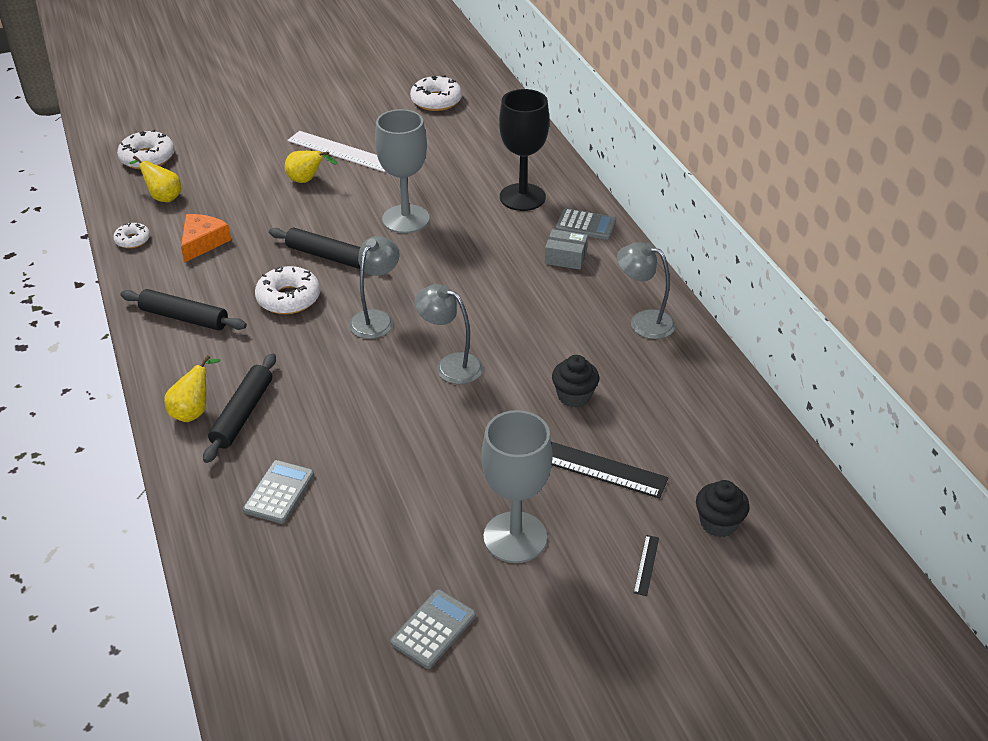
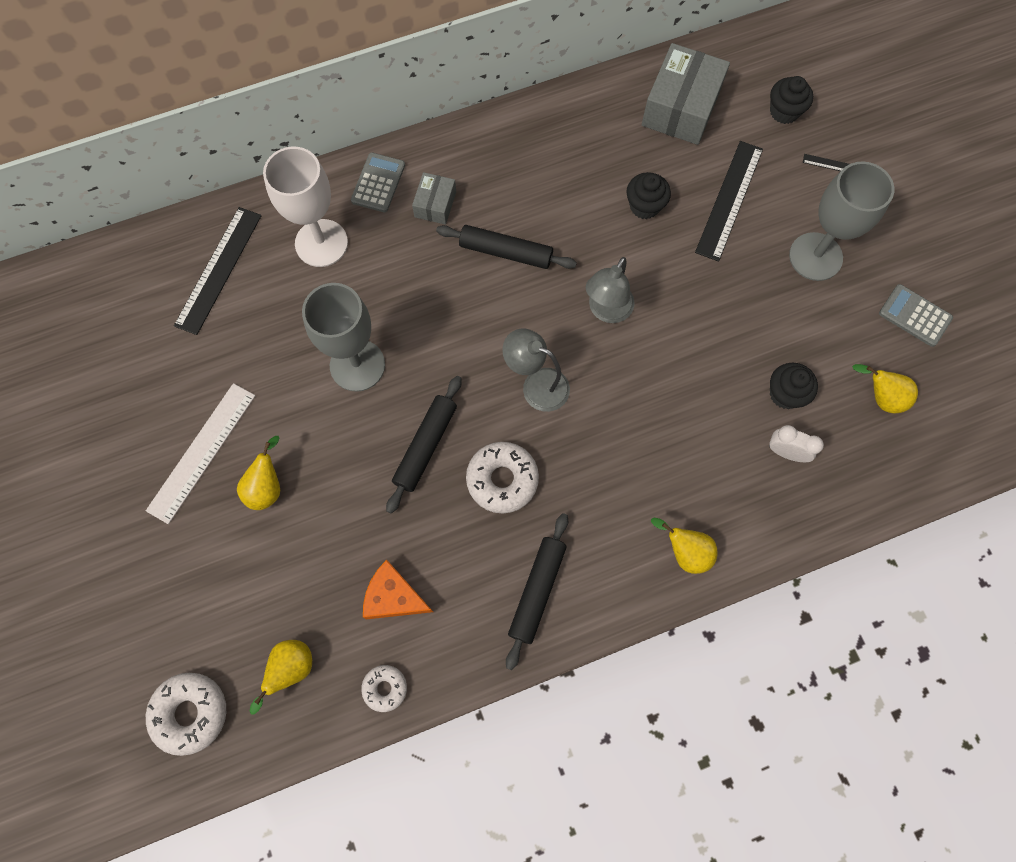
camera: 90 degrees left, 30 degrees up
black rolling pin [203,353,276,463] -> black rolling pin moved to [436,225,577,269]
grey calculator [243,460,314,524] -> white clock [769,425,824,462]
white donut [410,75,462,111] -> none
black goblet [499,89,549,211] -> white goblet [263,147,348,267]
grey lamp [617,242,675,339] -> none
none -> black ruler [174,207,262,335]
none -> grey box [642,43,730,145]
none -> black cupcake [770,363,818,409]
none -> yellow pear [852,364,918,413]

